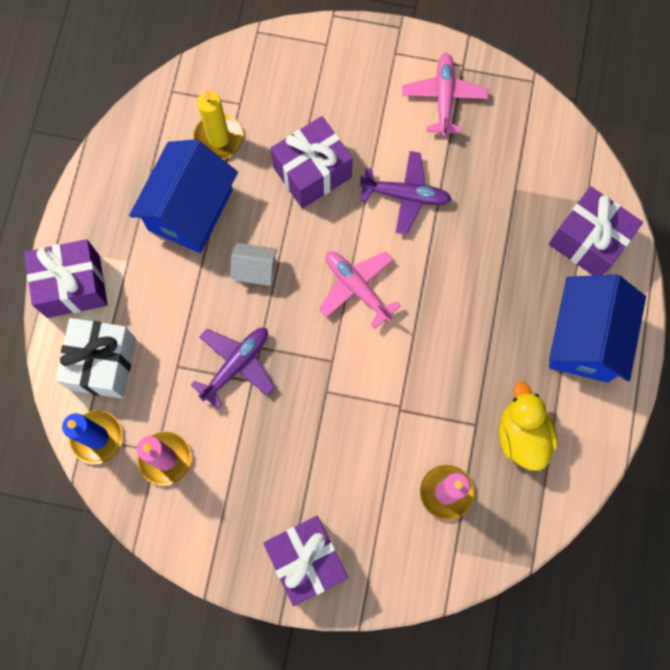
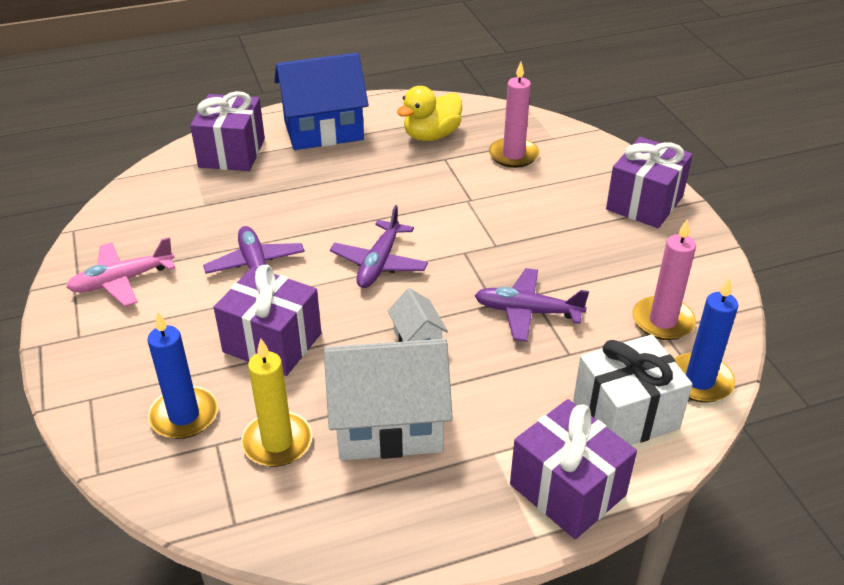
camera: 120 degrees left, 35 degrees down
blue house [129,139,238,253] -> white house [324,339,453,460]
pink plane [319,251,401,329] -> purple plane [330,205,428,288]
none -> blue candle [147,312,218,439]

